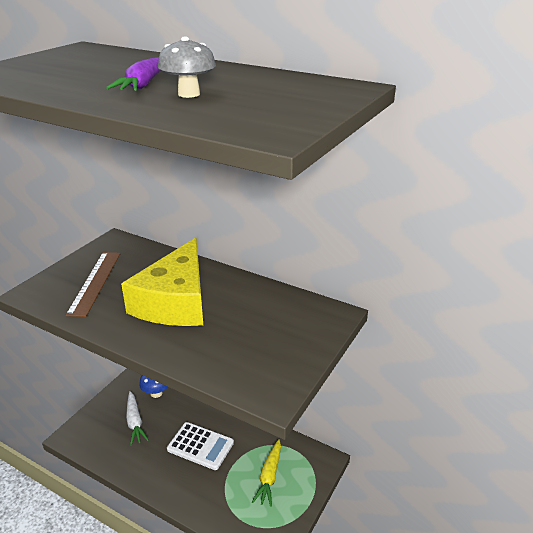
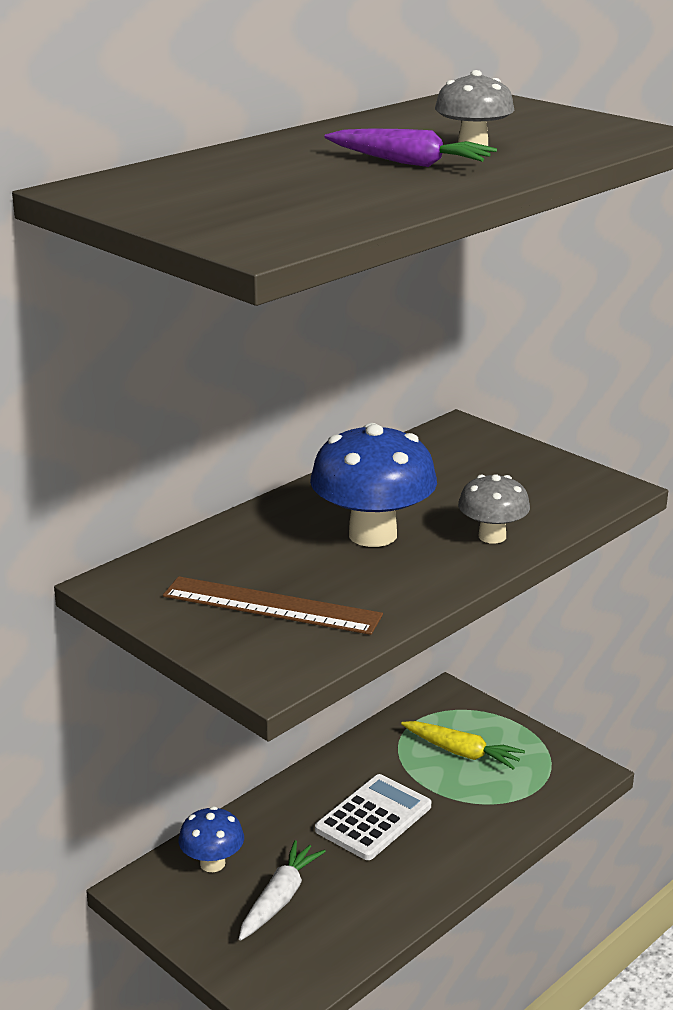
camera: 75 degrees left, 5 degrees down
yellow cheese [121,238,203,326] -> blue mushroom [310,423,437,547]
white carrot [126,391,149,446] -> white carrot turned 60 degrees counterclockwise [239,840,326,941]
none -> grey mushroom [458,474,530,544]

